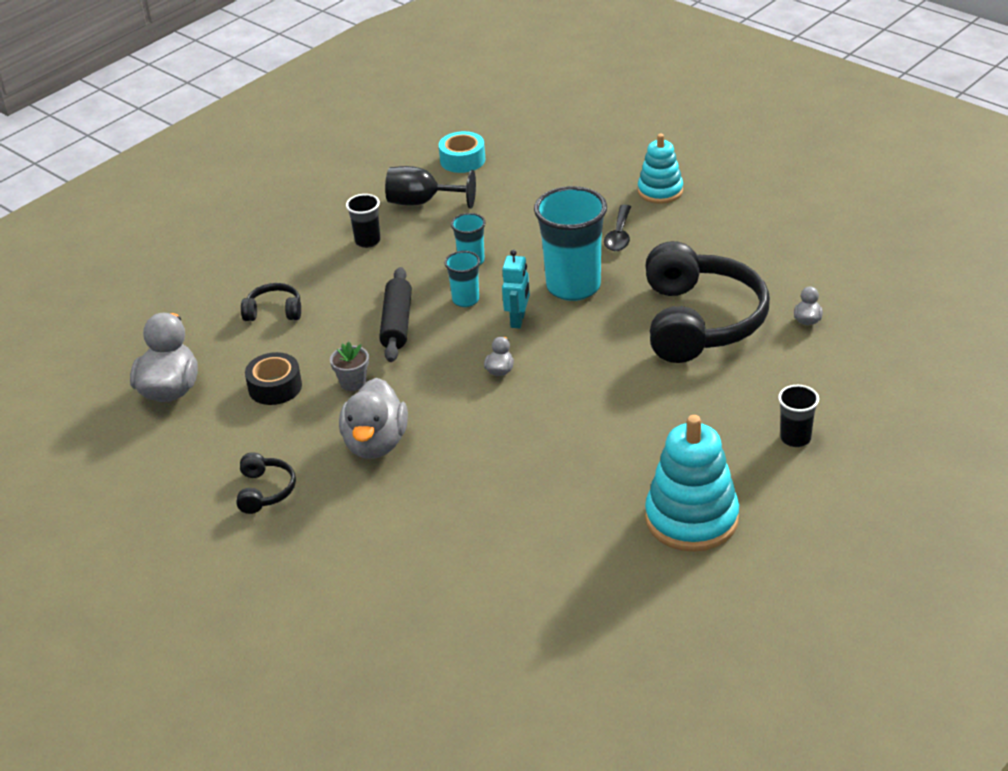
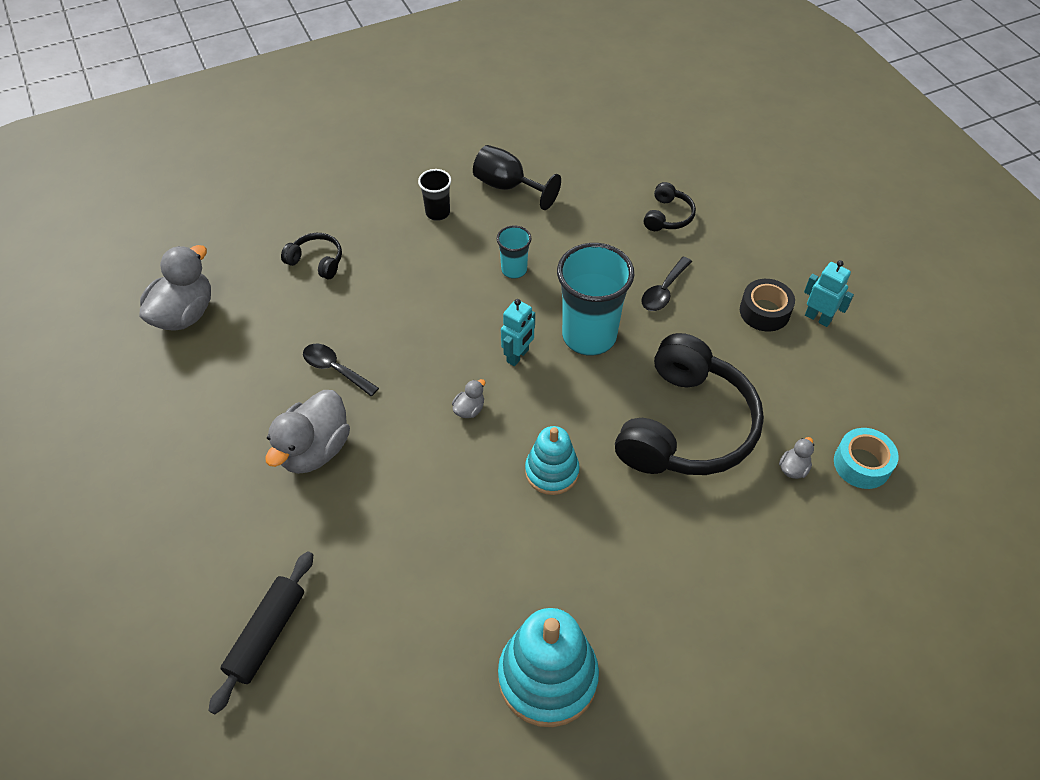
camera: 20 degrees right, 15 degrees up
black headphones [237,453,296,514] -> black headphones moved to [644,182,696,231]
black tape [245,352,302,405] -> black tape moved to [740,279,795,332]
grey flower pot [330,341,369,391] -> black spoon [303,344,379,396]
black rolling pin [379,267,412,362] -> black rolling pin moved to [208,551,313,714]
turquoise tape [439,131,485,173] -> turquoise tape moved to [834,428,899,489]
turquoise cup [444,251,480,307] -> none
turquoise stacking toy [638,134,683,204] -> turquoise stacking toy moved to [525,426,580,495]
black cup [778,385,819,447] -> none
none -> turquoise robot [804,260,854,327]

